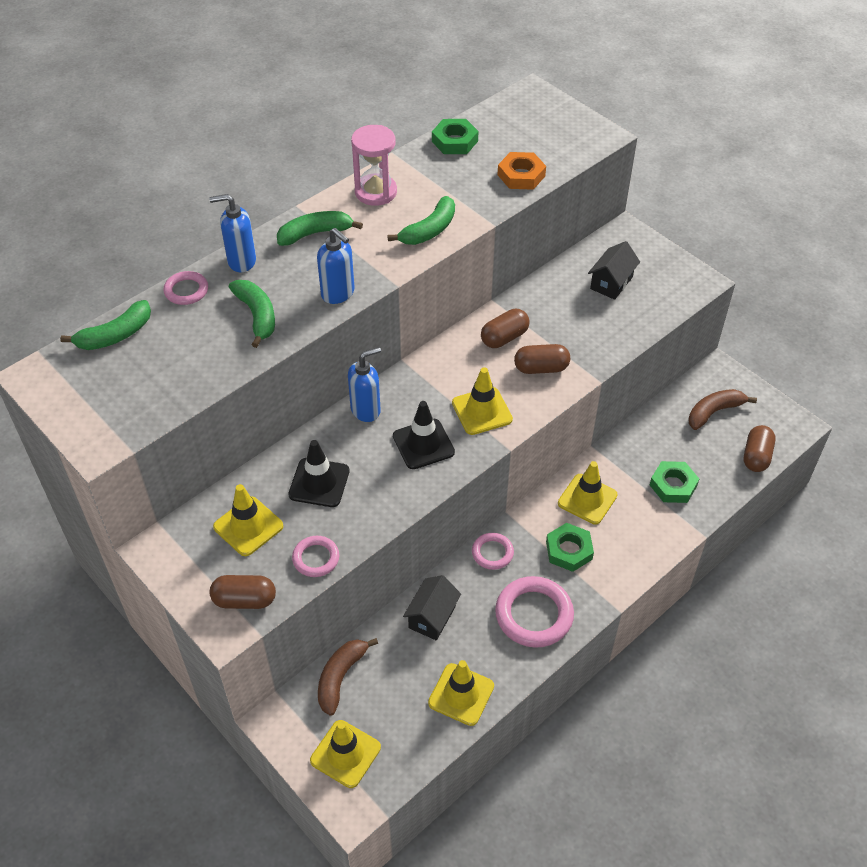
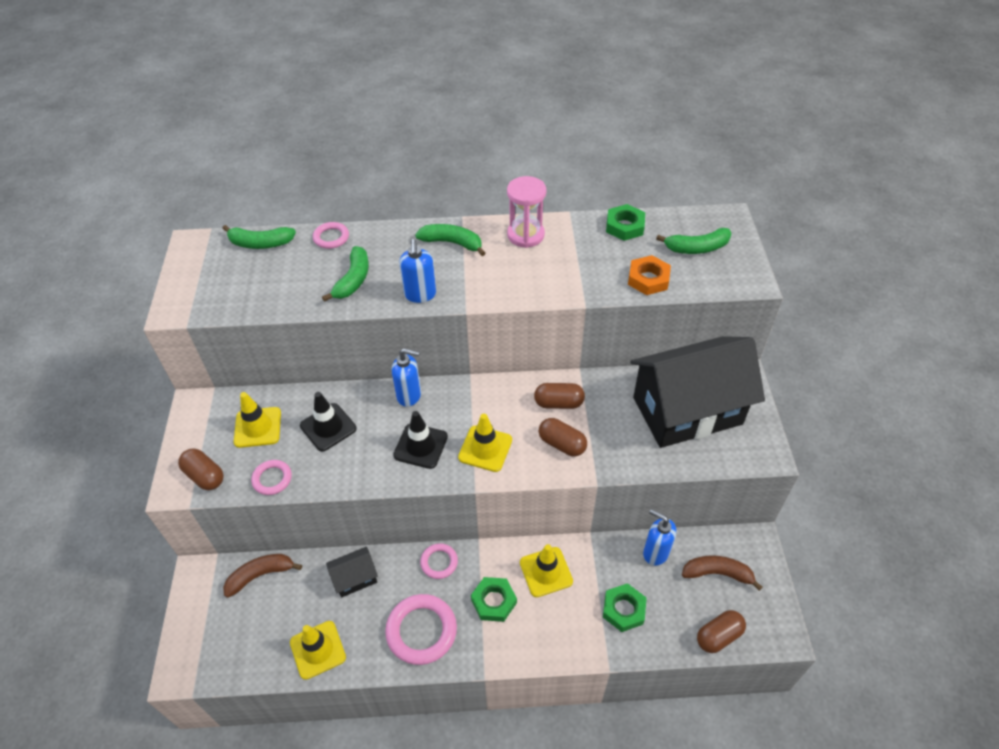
camera: 40 degrees right, 0 degrees up
blue soap dispenser [209,194,256,272] -> blue soap dispenser moved to [643,509,676,566]
yellow traffic cone [310,720,381,788] -> none
green banana [387,196,455,245] -> green banana moved to [656,228,731,254]
black house [588,241,640,300] -> black house [630,336,765,448], size x2.41

